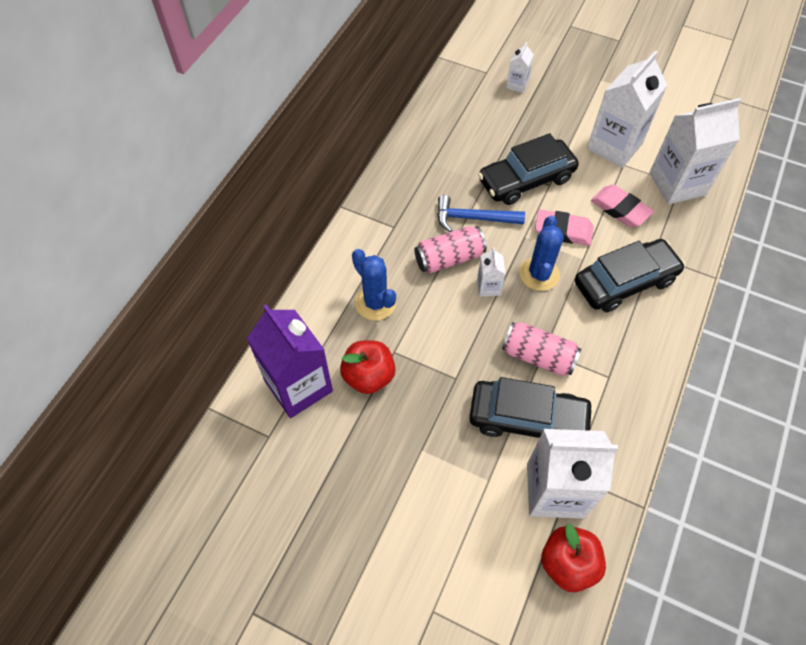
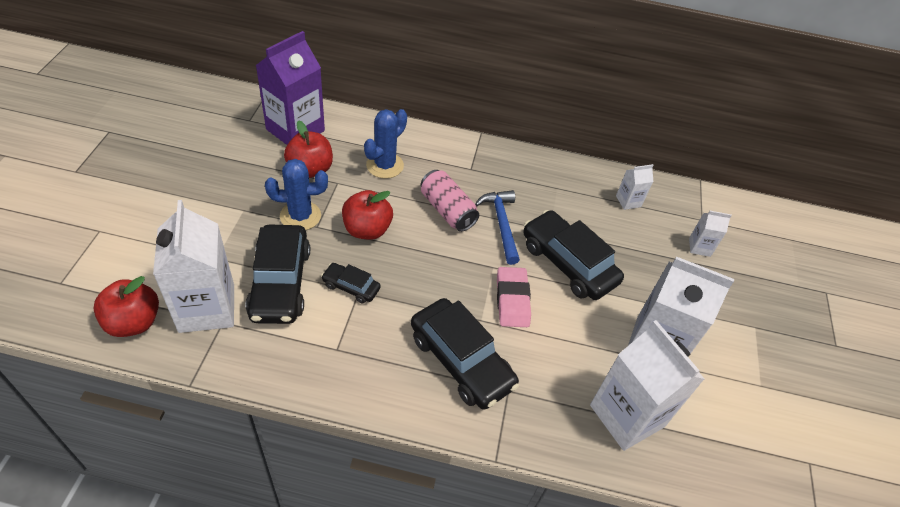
camera: 70 degrees right, 10 degrees down
white carton [477,247,505,296] -> white carton moved to [616,164,654,210]
pink can [502,322,581,376] -> black car [321,263,381,303]
blue cactus [519,216,564,291] -> blue cactus moved to [265,159,328,230]
pink eraser [591,185,654,227] -> none
none -> red apple [342,190,393,240]

